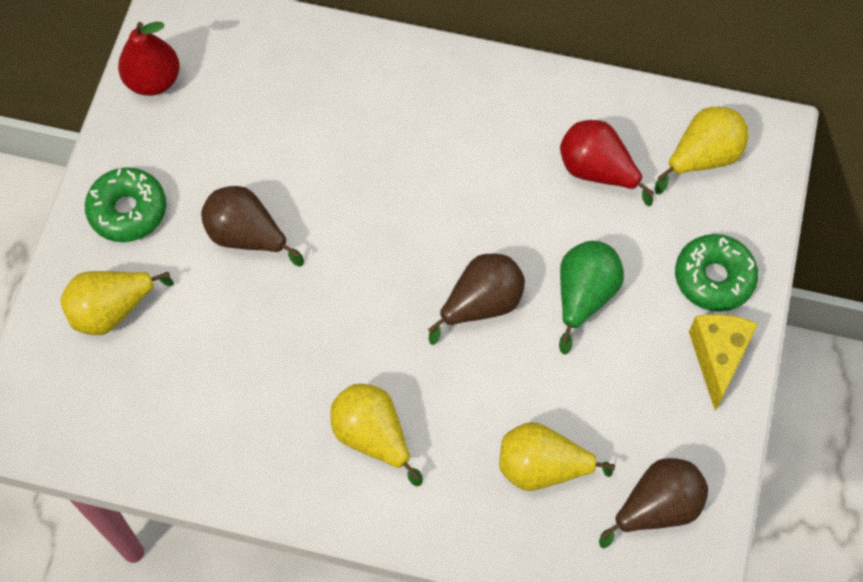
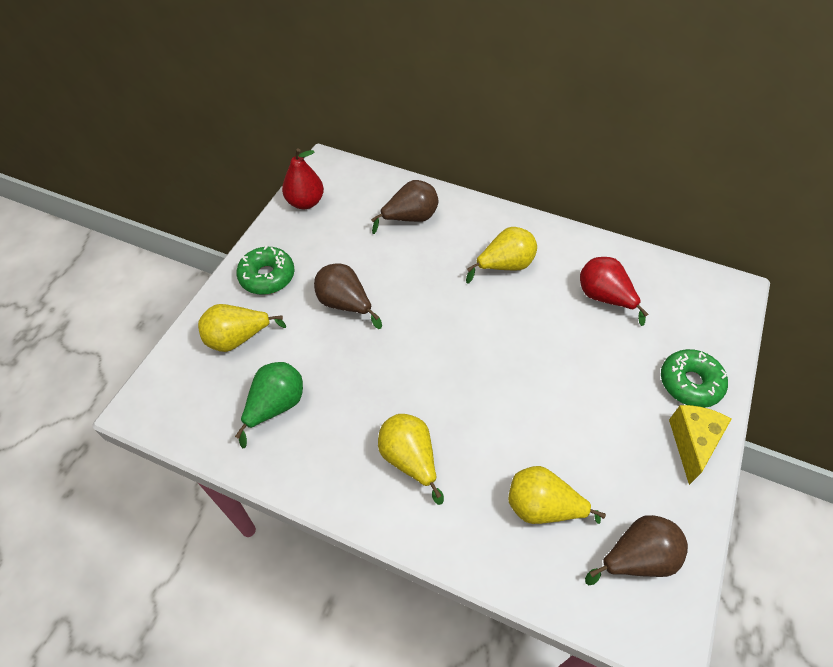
camera: 10 degrees right, 10 degrees down
brown pear [428,254,525,345] -> brown pear moved to [371,180,438,234]
green pear [559,241,624,355] -> green pear moved to [235,362,303,448]
yellow pear [655,107,748,194] -> yellow pear moved to [466,227,537,283]

